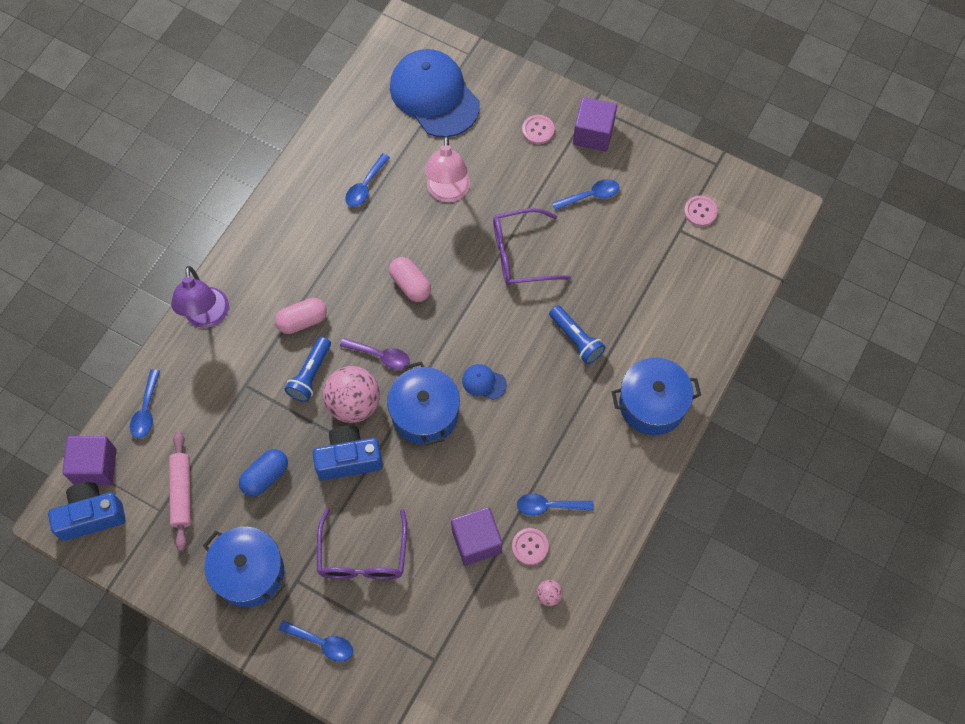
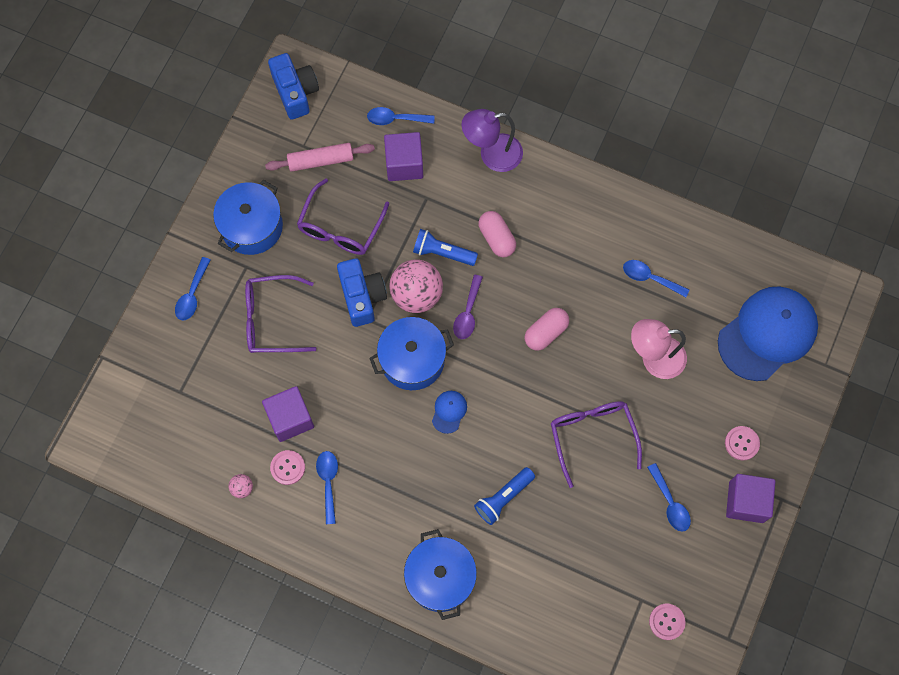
camera: 85 degrees right, 5 degrees up
purple cube [62,436,117,485] -> purple cube moved to [384,132,423,181]
blue capsule [239,449,288,496] -> purple glasses [297,179,389,255]

